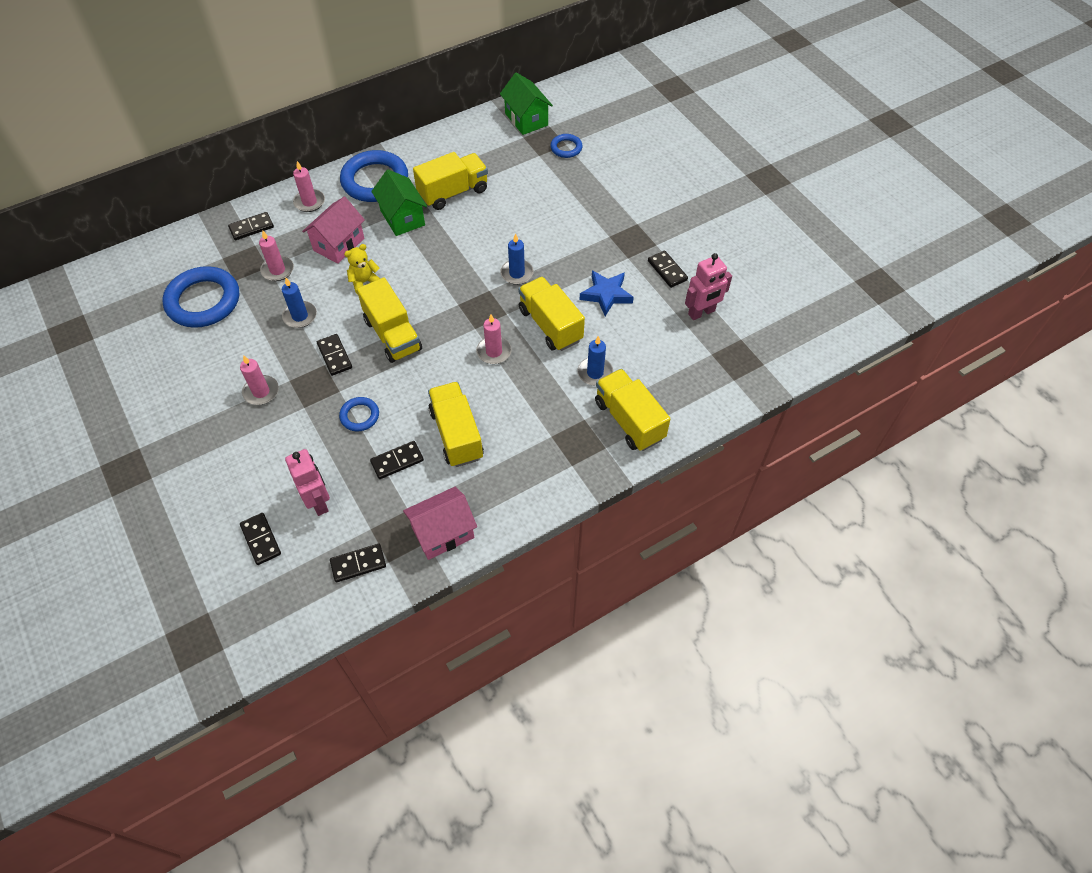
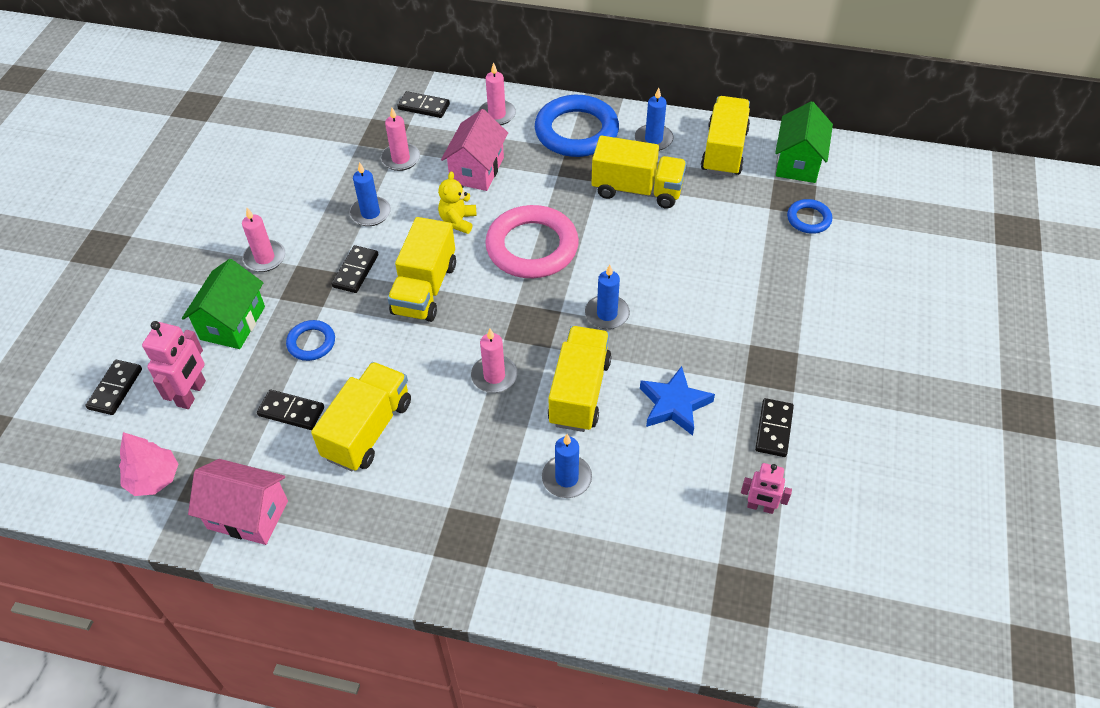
camera: 45 degrees right, 5 degrees down
blue ring [163,266,239,328] -> none
pink house [302,197,365,264] -> pink house turned 60 degrees counterclockwise [441,109,508,191]
black domino [330,544,386,582] -> pink tree [119,432,178,496]
yellow teddy bear [344,244,380,294] -> yellow teddy bear turned 90 degrees counterclockwise [438,171,477,234]
green house [371,170,427,236] -> green house moved to [182,259,265,349]
yellow truck [595,369,670,451] -> yellow truck moved to [701,96,750,177]
pink robot [685,253,732,320] -> pink robot [741,463,792,514], size x0.66
none -> pink ring [485,205,579,278]
none -> blue candle [635,87,673,151]

